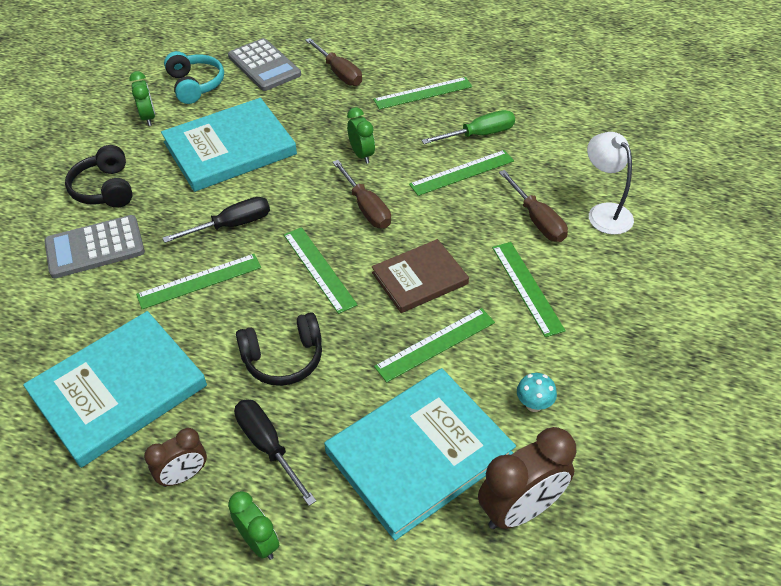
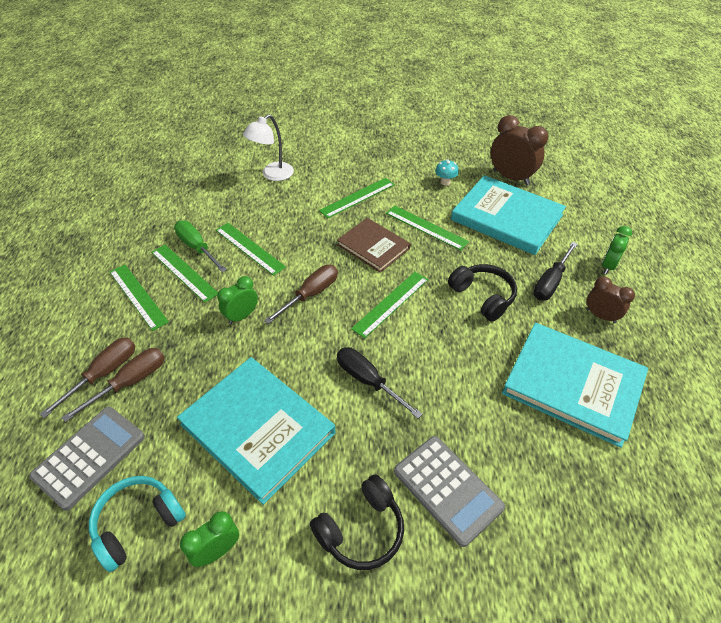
camera: 110 degrees left, 0 degrees up
green ruler [136,254,261,309] -> green ruler moved to [151,245,218,303]
brown screwdriver [499,170,568,242] -> brown screwdriver moved to [62,348,165,422]

